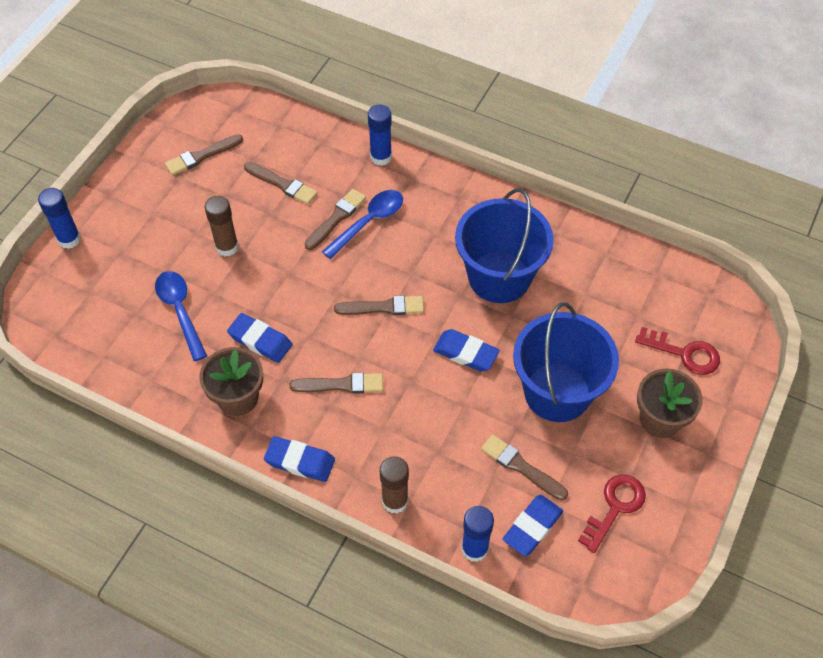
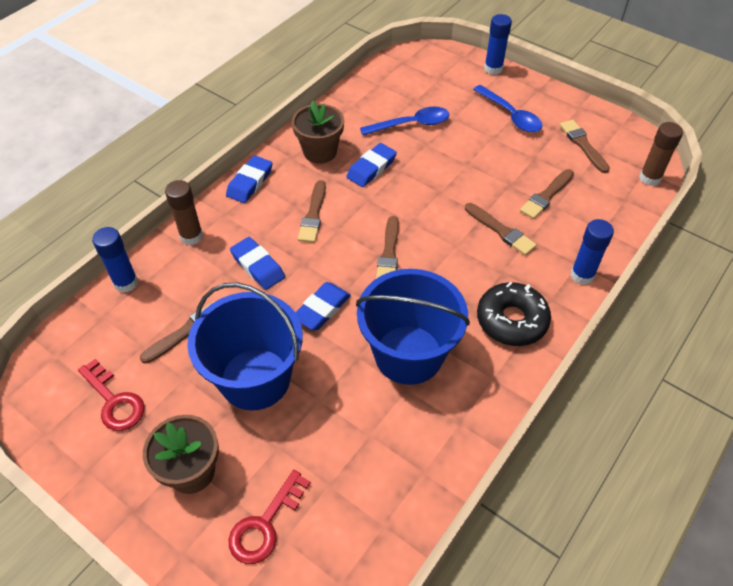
camera: 100 degrees right, 5 degrees down
brown glue stick [204,196,239,256] -> brown glue stick moved to [639,122,683,186]
blue spoon [322,190,403,259] -> blue spoon moved to [473,85,542,132]
blue eraser [503,495,563,556] -> blue eraser moved to [230,237,285,290]
none -> black donut [477,282,551,346]

